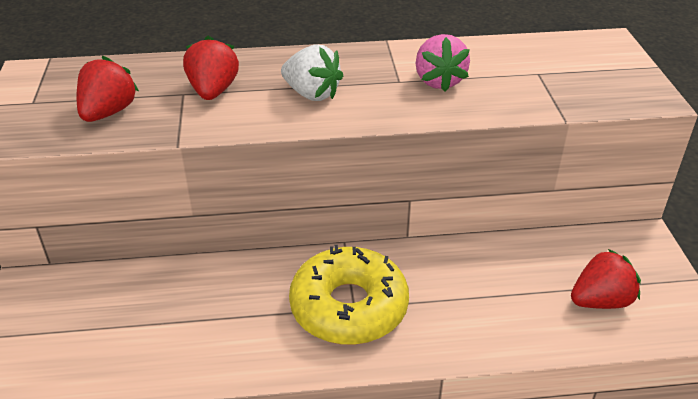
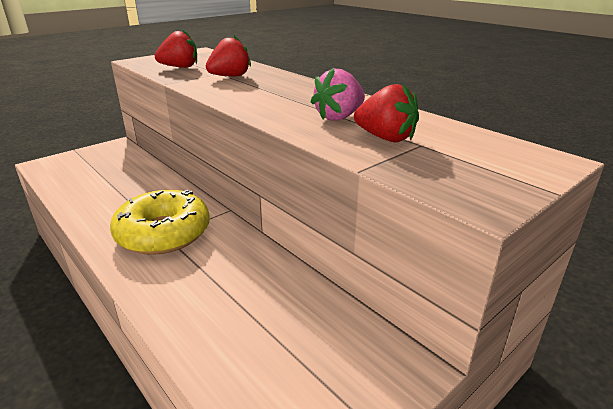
camera: 55 degrees right, 10 degrees down
white strawberry [281,45,343,101] -> none
red strawberry [571,249,641,309] -> red strawberry moved to [354,83,419,142]

